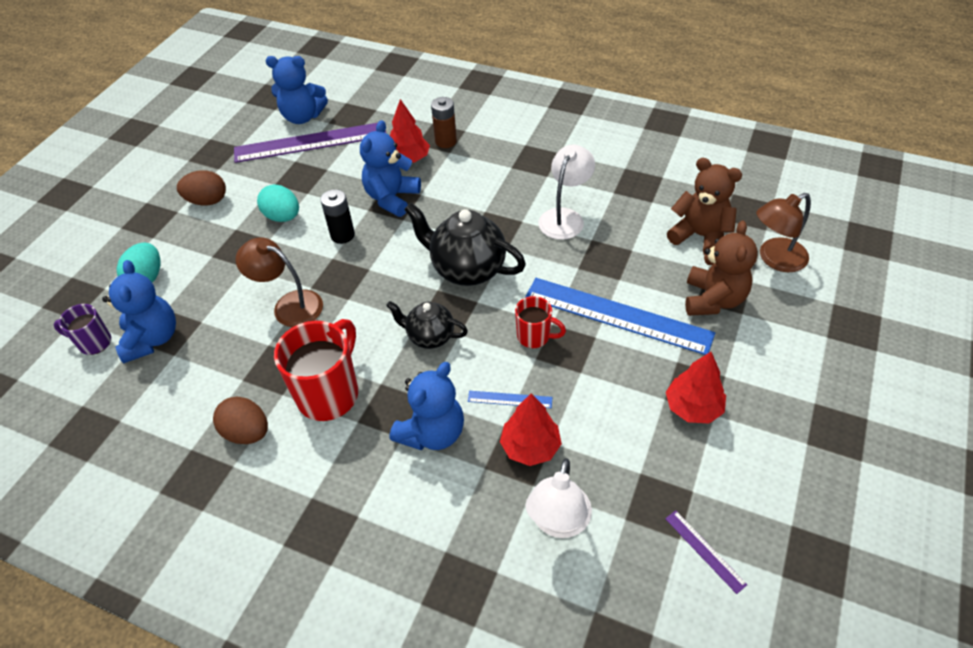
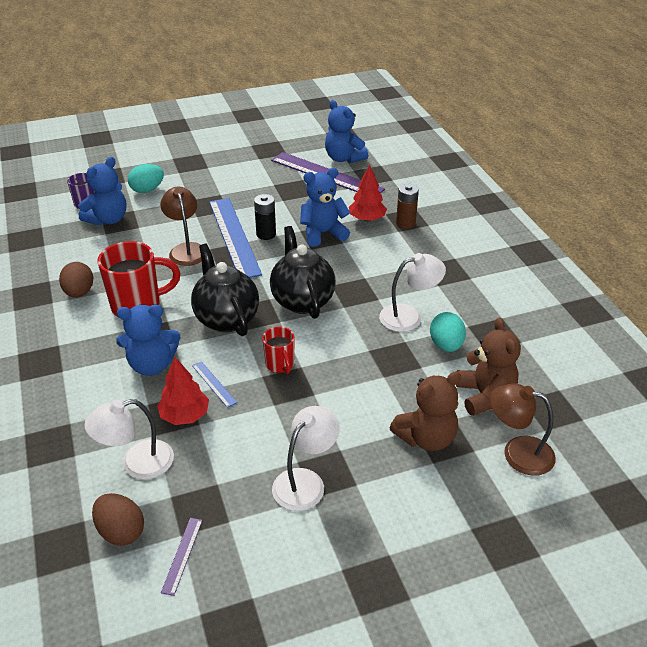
camera: 45 degrees right, 10 degrees down
brown egg [177,170,226,206] -> brown egg moved to [92,493,144,546]
turquoise egg [257,184,299,222] -> turquoise egg moved to [430,312,466,352]
black teapot [386,301,468,349] -> black teapot [191,243,259,336], size x1.67
blue ruler [525,278,715,355] -> blue ruler moved to [209,198,262,278]
red tree [666,352,726,424] -> white lamp [272,406,340,511]

